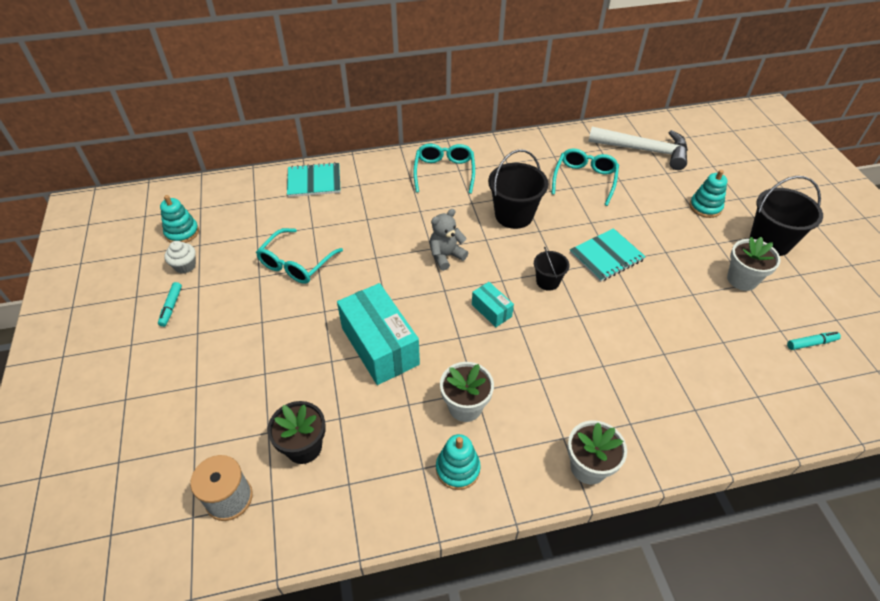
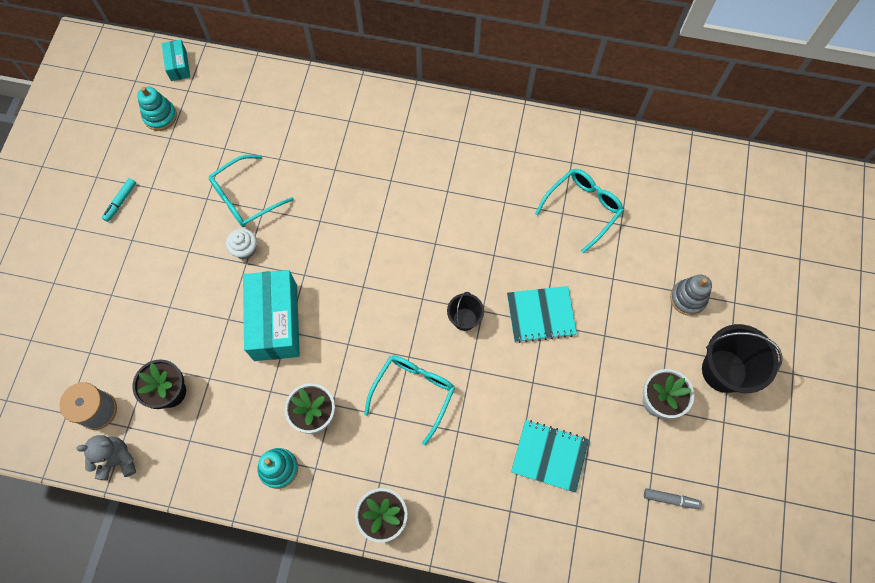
camera: 25 degrees right, 20 degrees up
white cupcake [164,241,196,274] -> white cupcake moved to [226,229,257,259]
turquoise notebook [287,162,340,197] -> turquoise notebook moved to [511,420,589,493]
turquoise glasses [413,144,475,194] -> turquoise glasses moved to [364,356,455,445]
grey teddy bear [430,209,468,271] -> grey teddy bear moved to [76,435,136,480]
turquoise box [472,282,514,327] -> turquoise box moved to [162,40,190,81]
black bucket [488,149,549,229] -> none
white hammer [588,127,688,170] -> none
turquoise stacking toy [689,170,728,218] -> grey stacking toy [670,274,712,316]
turquoise marker [787,332,841,350] -> grey marker [644,488,702,509]

